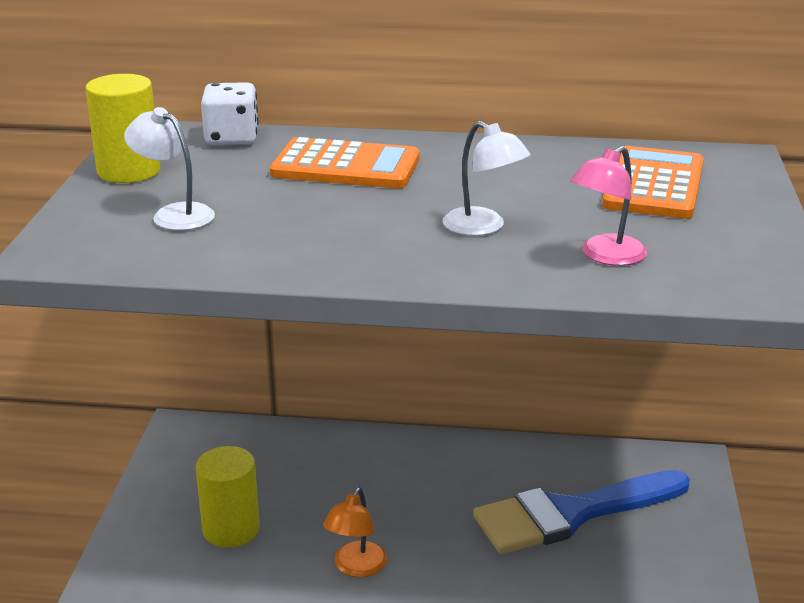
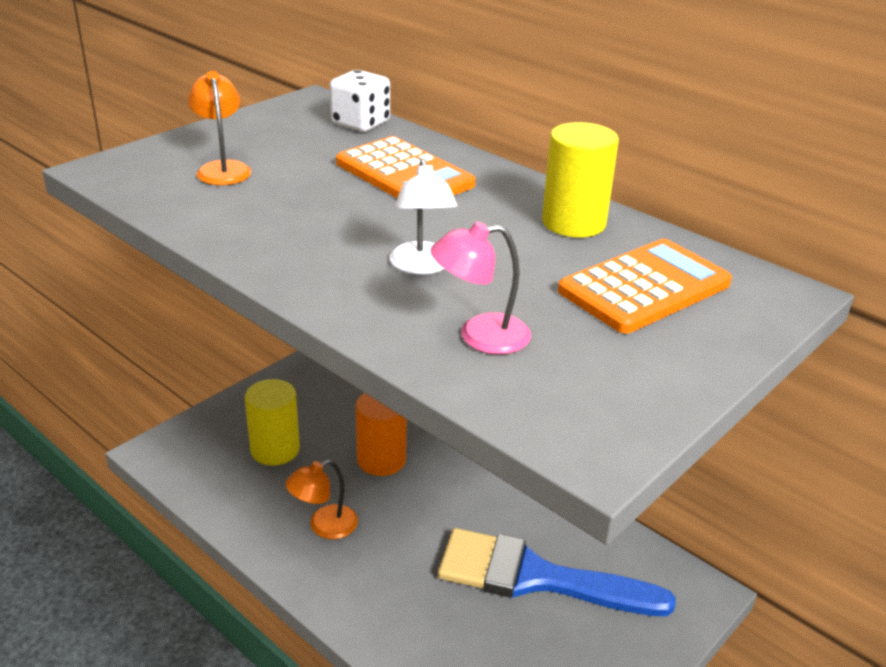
camera: 35 degrees right, 5 degrees up
yellow cylinder [85,74,161,183] -> yellow cylinder moved to [542,122,619,238]
white lamp [124,107,215,231] -> orange lamp [188,71,251,185]
none -> orange cylinder [356,393,407,476]

